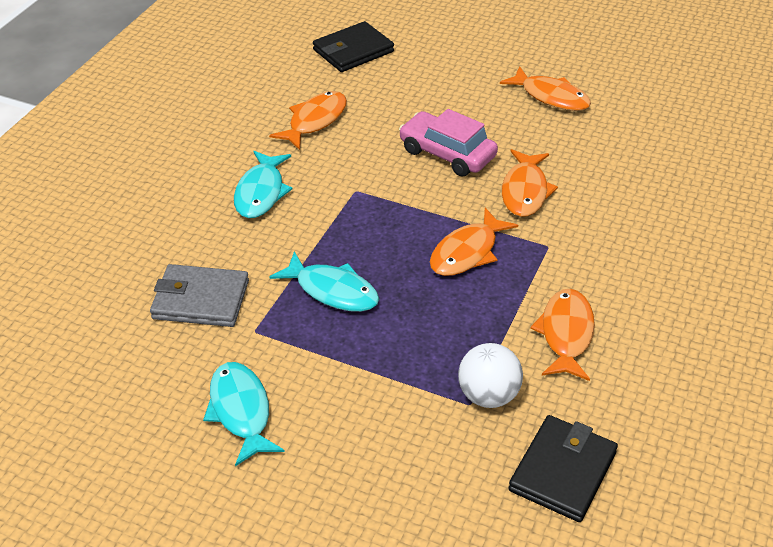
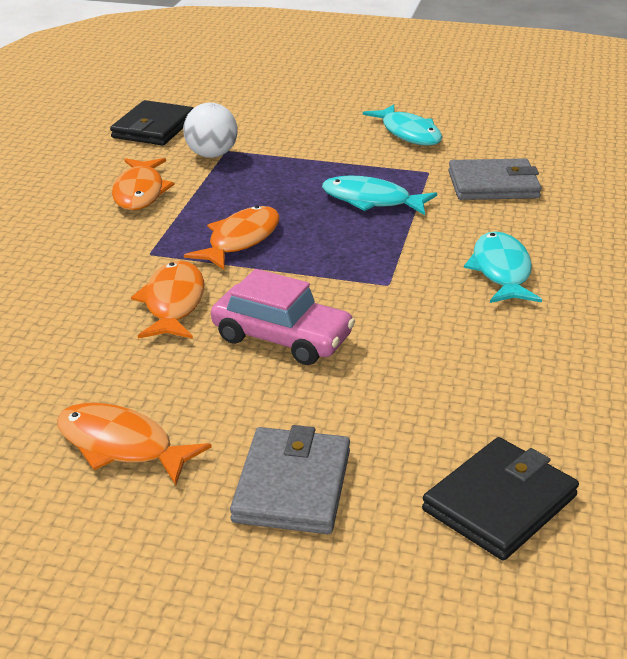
camera: 170 degrees right, 10 degrees down
orange fish [269,91,347,150] -> none
none -> grey wallet [230,425,350,534]

